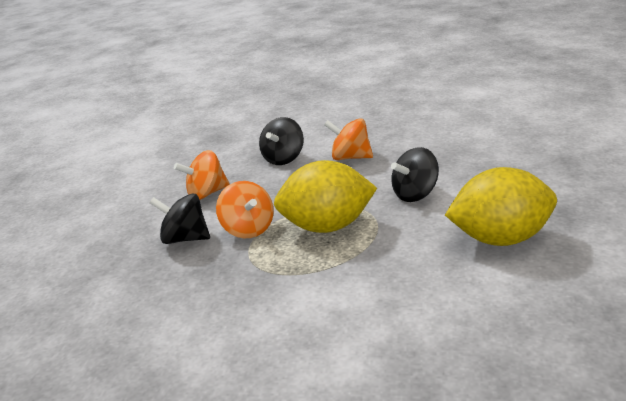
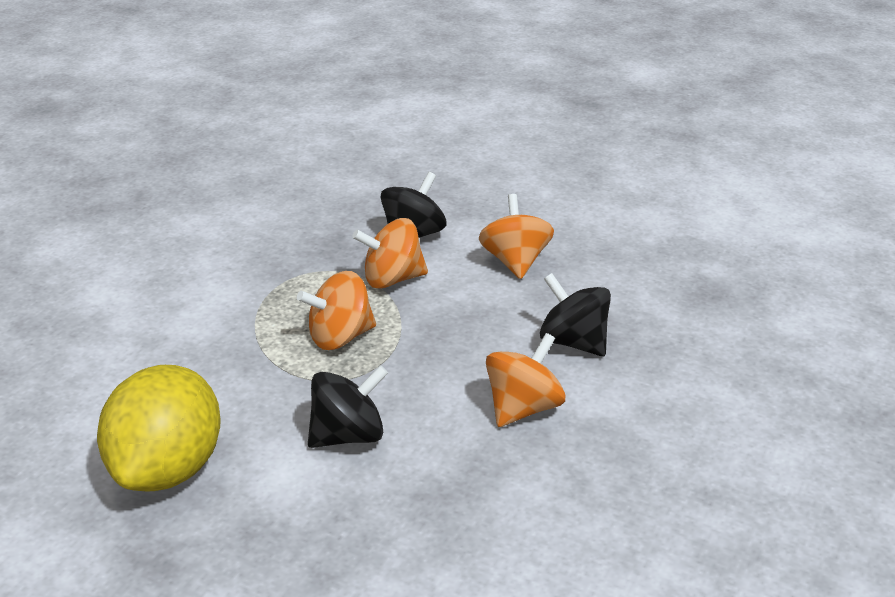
camera: 105 degrees right, 5 degrees up
yellow lemon [274,160,377,233] -> orange spinning top [297,271,376,350]
black spinning top [391,147,439,202] -> black spinning top turned 75 degrees clockwise [308,365,388,448]

